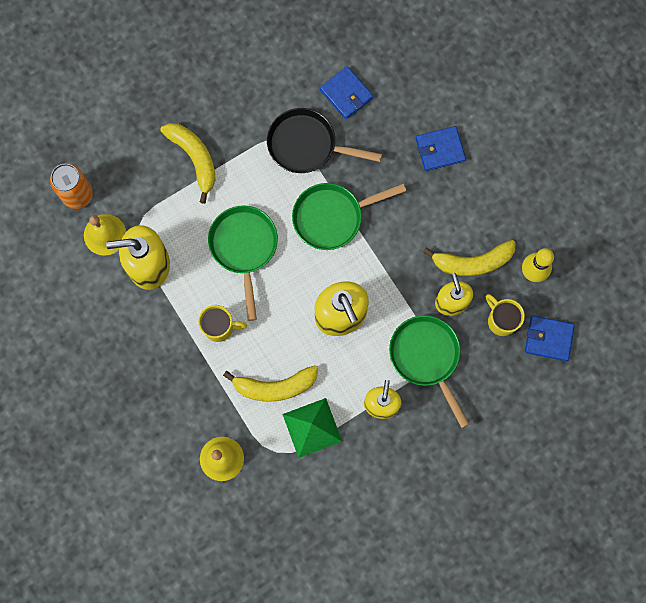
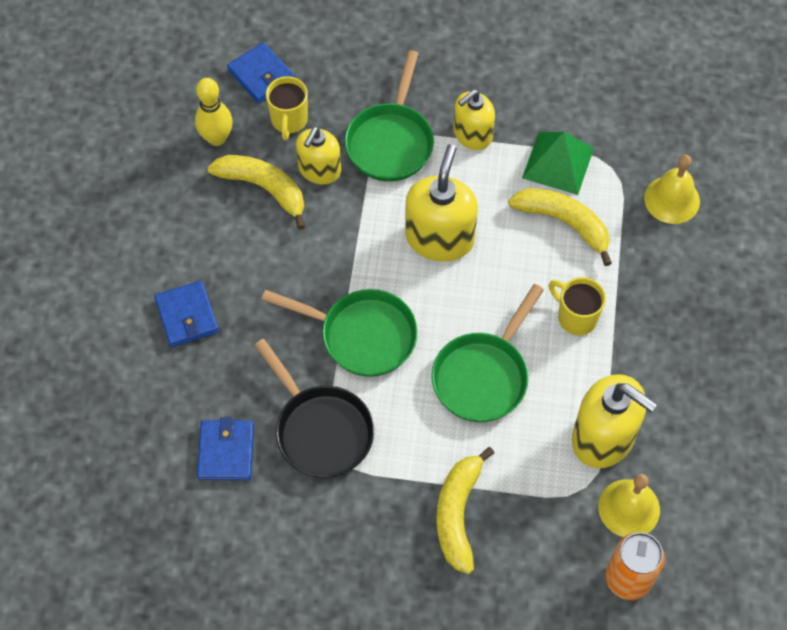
camera: 140 degrees left, 15 degrees down
blue wallet [416,126,466,171] -> blue wallet turned 45 degrees clockwise [154,281,219,347]

